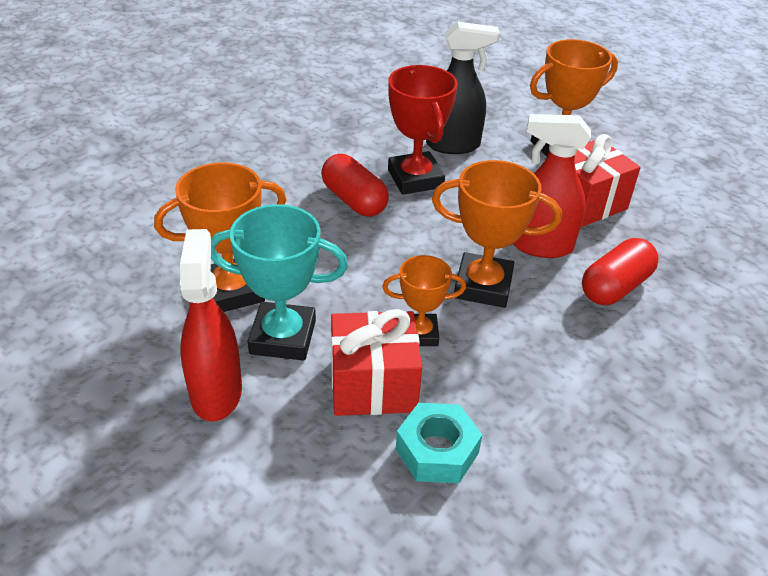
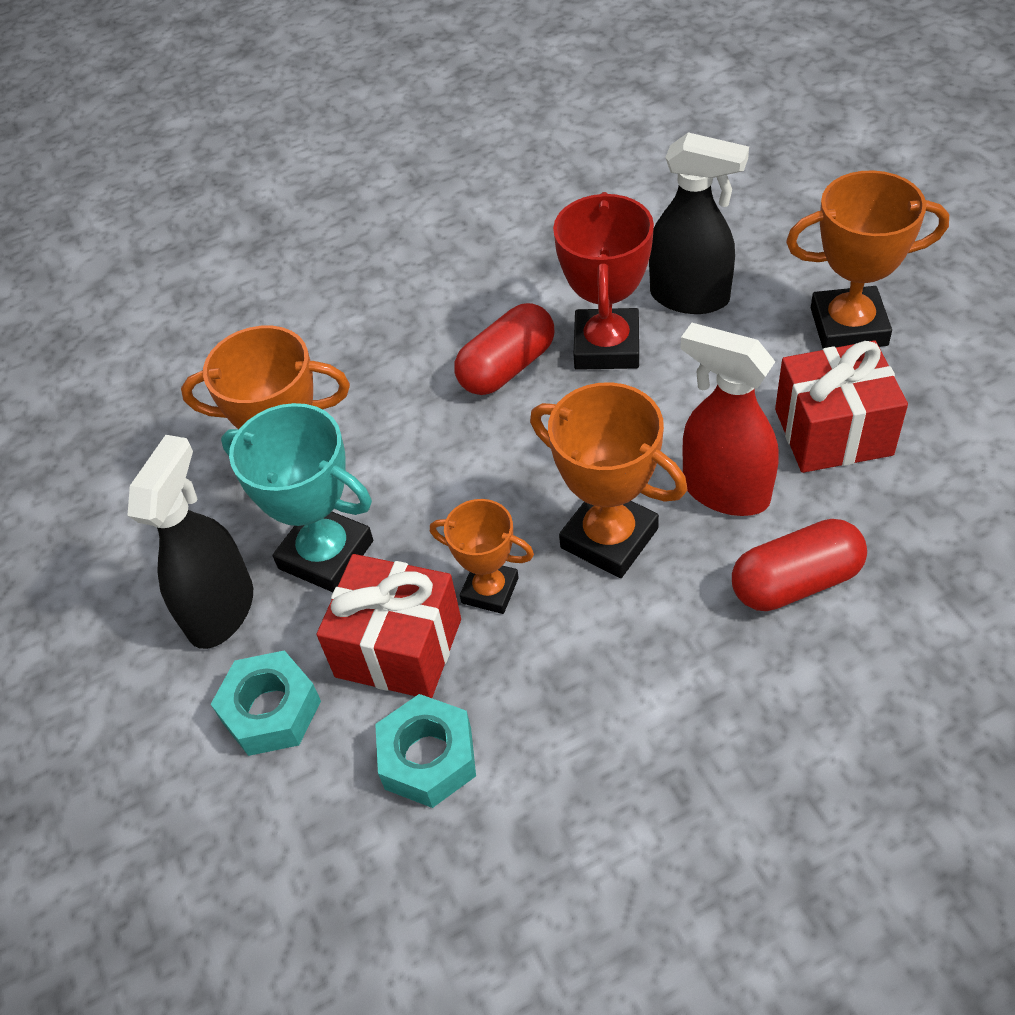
camera: 30 degrees right, 10 degrees up
red spray bottle [180,229,242,422] -> black spray bottle [127,435,253,649]
red capsule [321,154,389,217] -> red capsule turned 60 degrees clockwise [454,303,554,395]
none -> turquoise nut [211,650,321,756]

